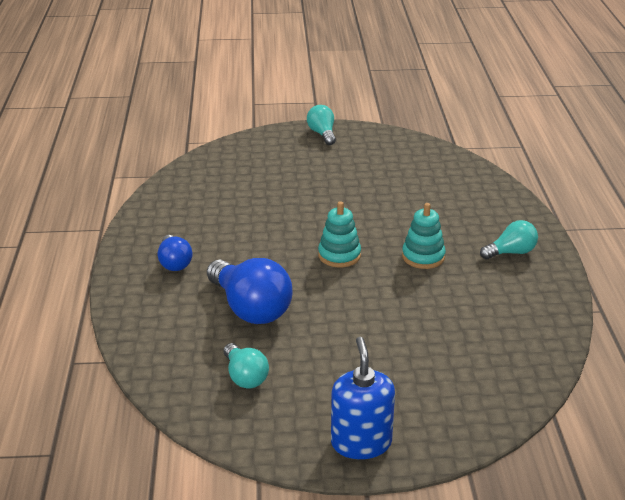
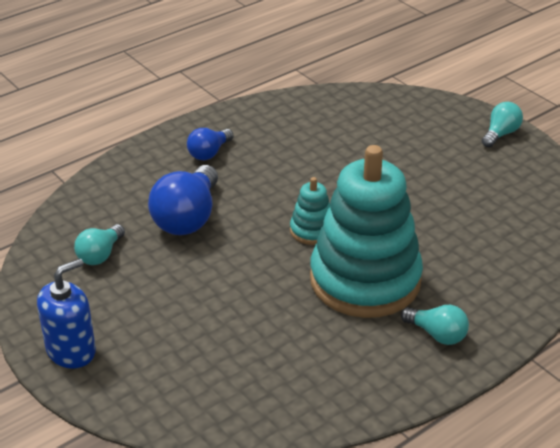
camera: 55 degrees right, 5 degrees up
turquoise stacking toy [402,203,446,269] -> turquoise stacking toy [310,145,423,318], size x2.33

